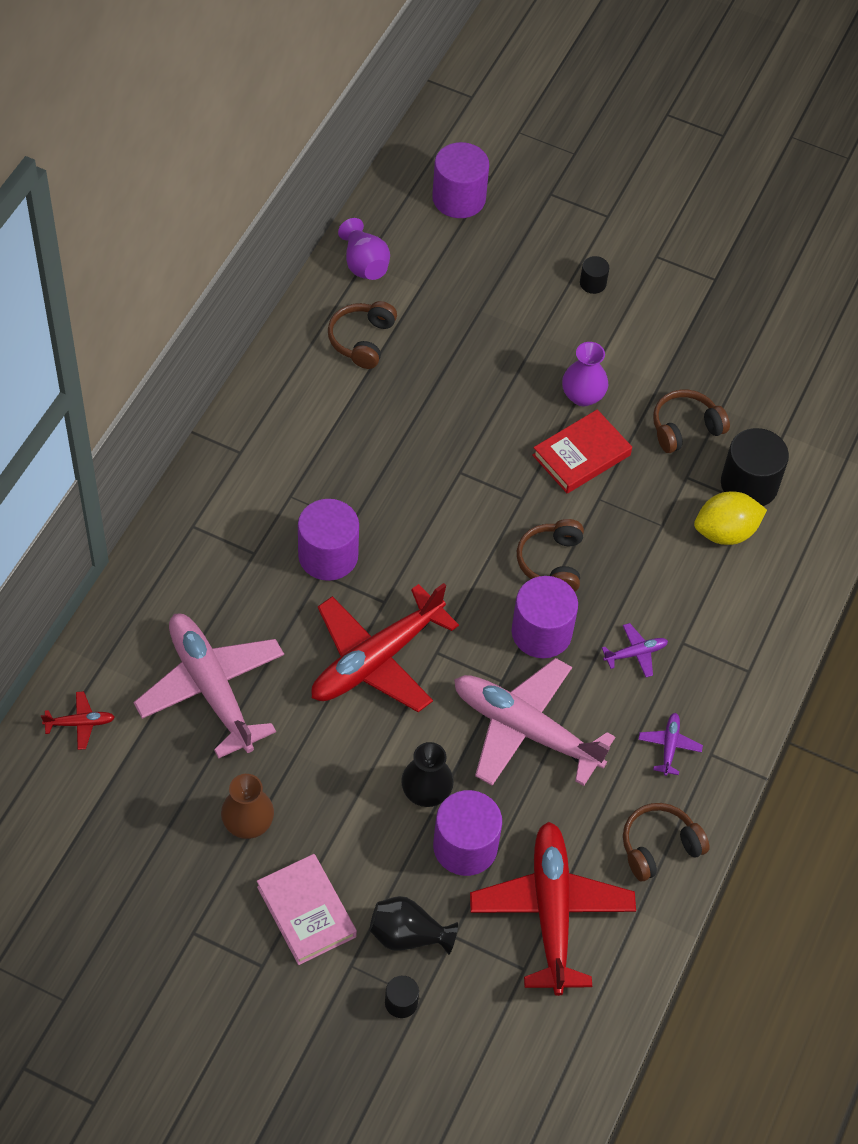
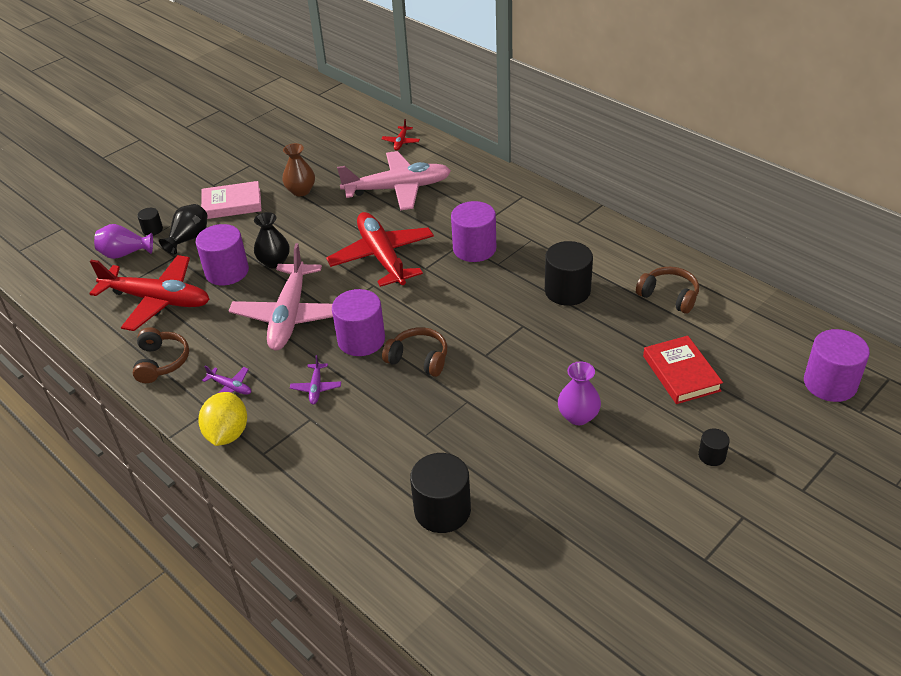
camera: 115 degrees right, 15 degrees down
purple vase [338,218,390,280] -> purple vase moved to [94,224,153,259]
pink plane [454,658,615,786] -> pink plane turned 135 degrees clockwise [229,243,333,350]
red book [532,410,632,493] -> red book moved to [643,336,723,404]
brown headphones [653,390,730,453] -> none
yellow lemon [694,491,767,545] -> yellow lemon moved to [198,392,247,446]
none -> black cylinder [545,241,593,306]

